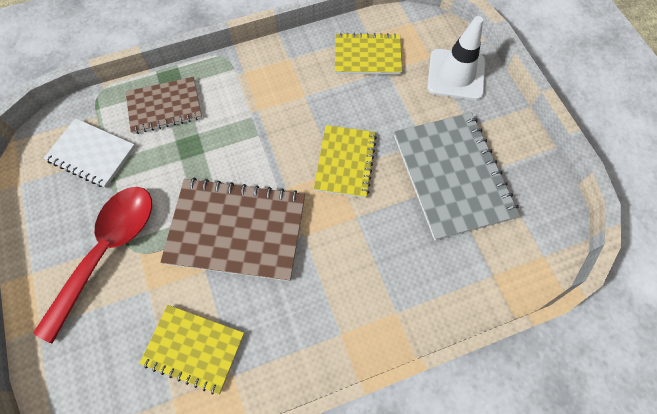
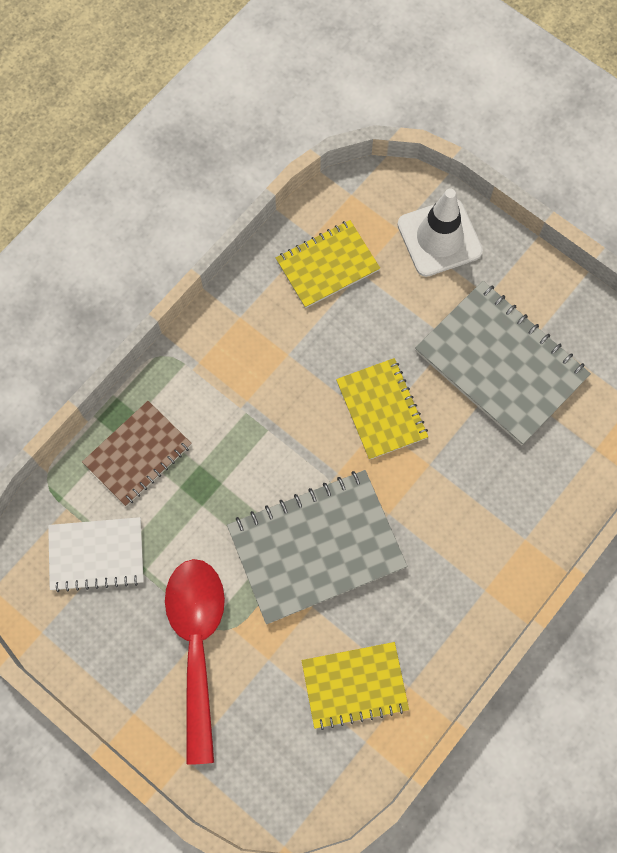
camera: 30 degrees left, 5 degrees up
brown notebook [160,178,305,281] -> grey notebook [227,470,407,624]

